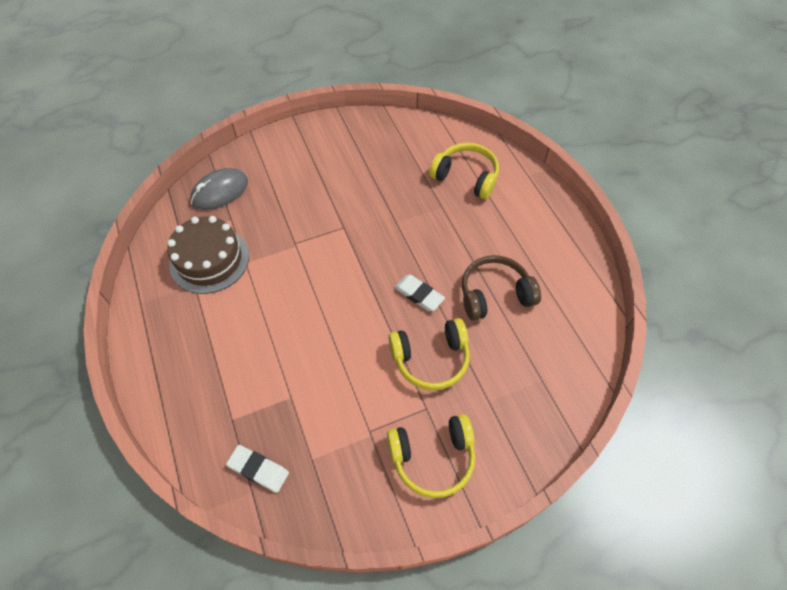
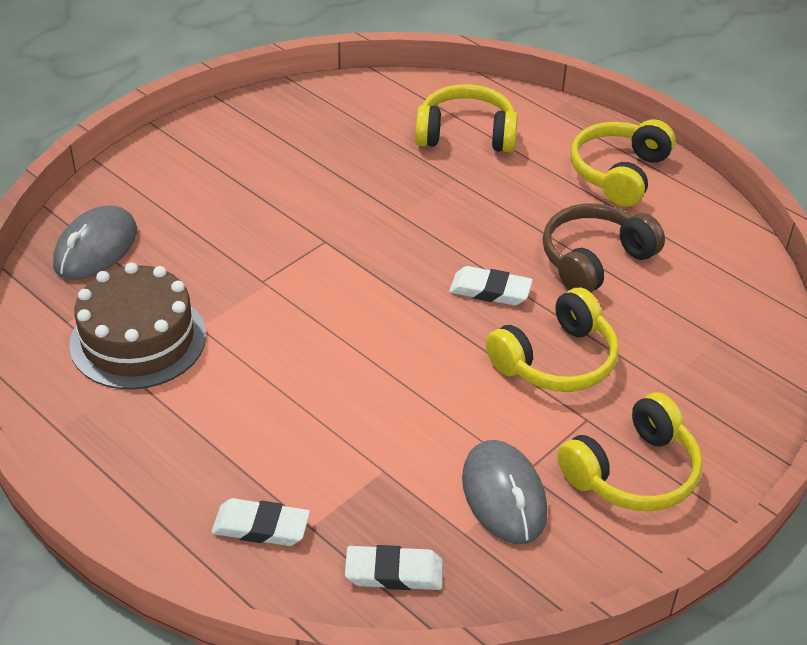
camera: 25 degrees left, 15 degrees down
none -> white eraser [211,498,310,546]
none -> grey mouse [462,440,547,544]
none -> yellow headphones [571,119,675,206]

